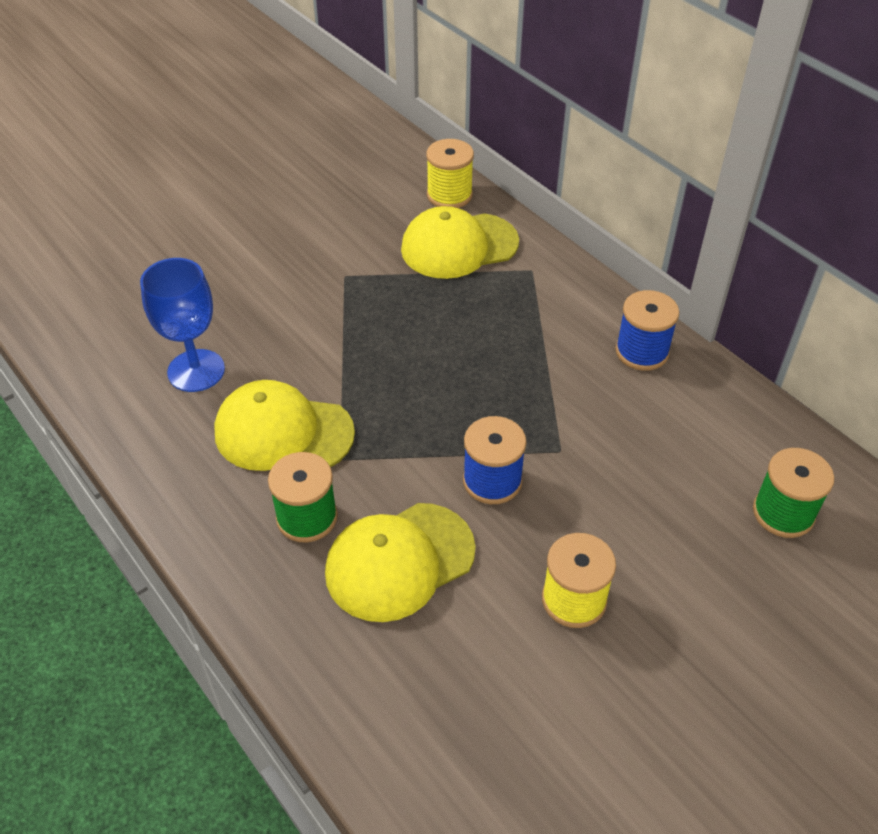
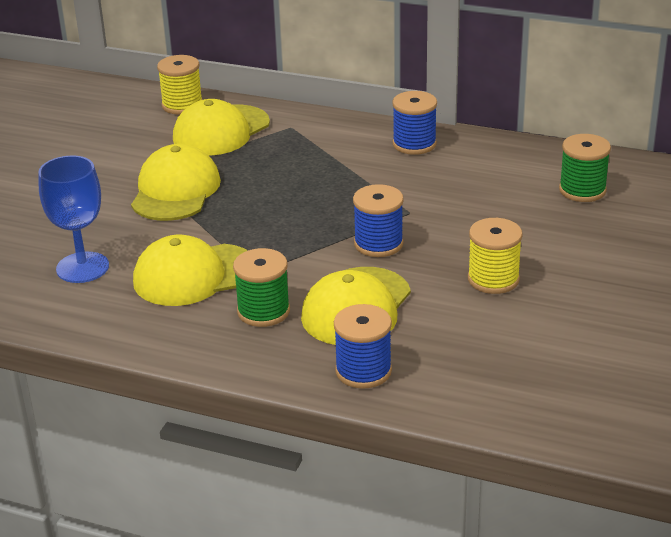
camera: 30 degrees left, 15 degrees down
none -> yellow cap [131,144,221,221]
none -> blue spool [334,304,392,389]

